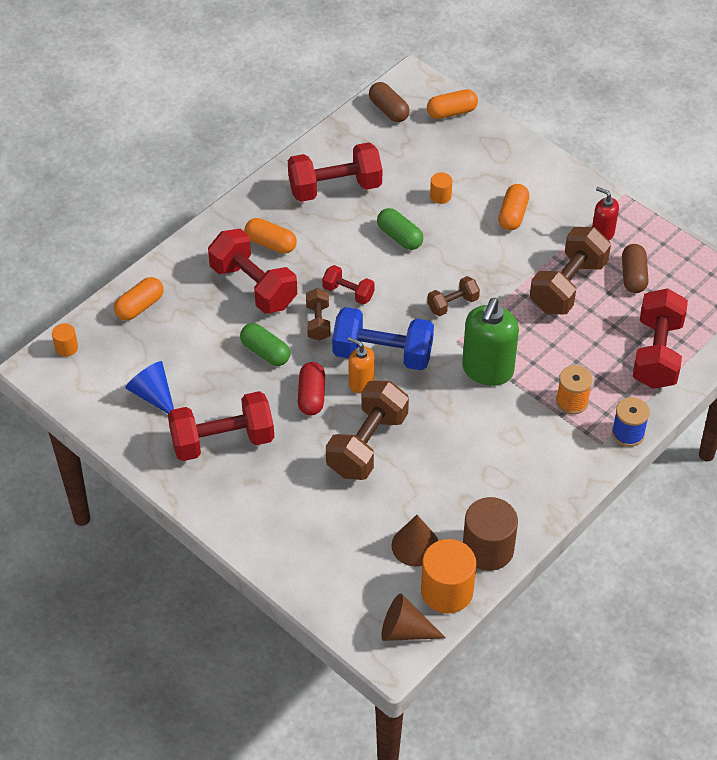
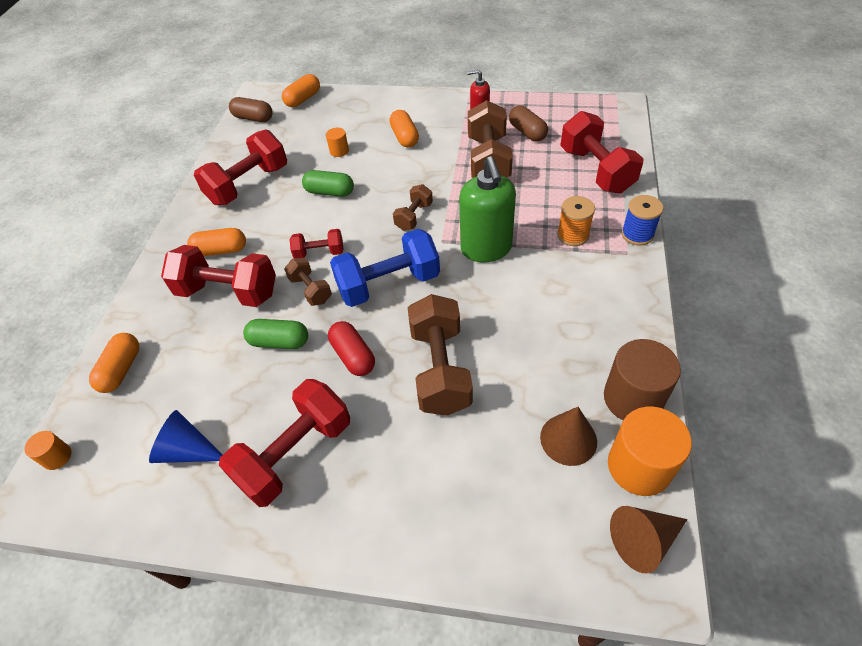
camera: 30 degrees left, 0 degrees up
orange soap dispenser [348,337,375,393] -> none

